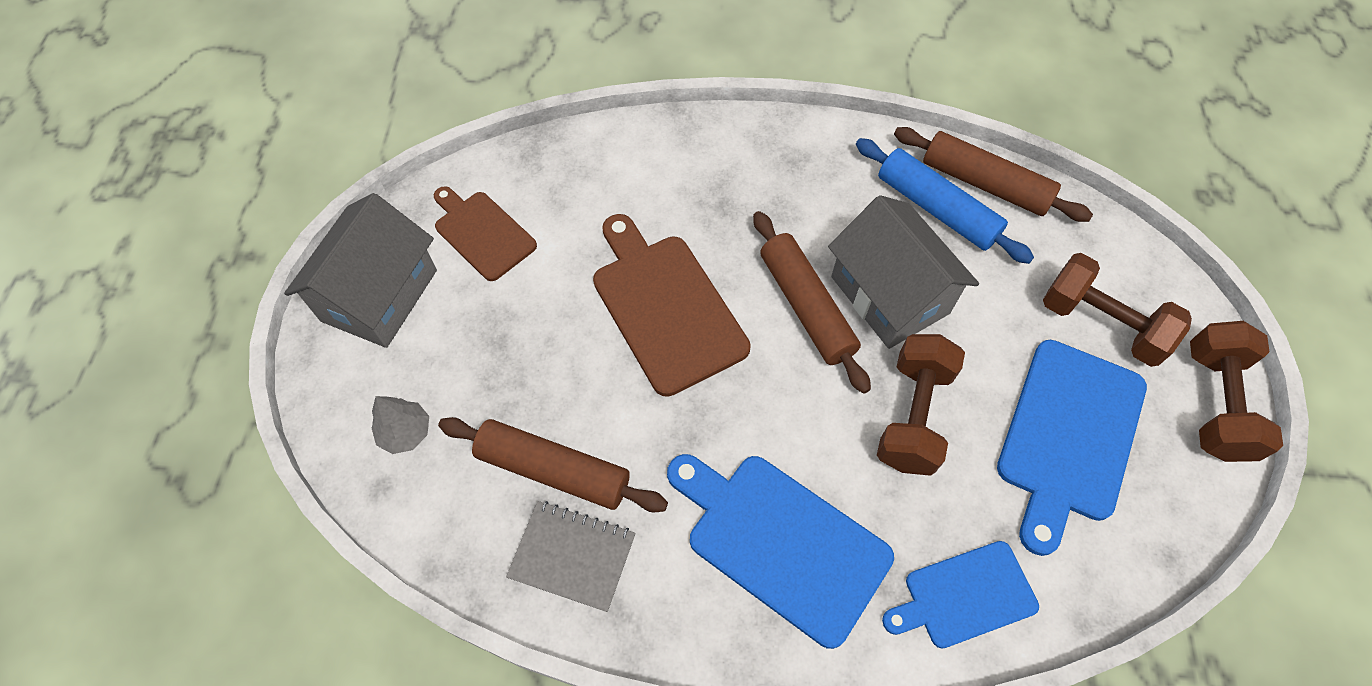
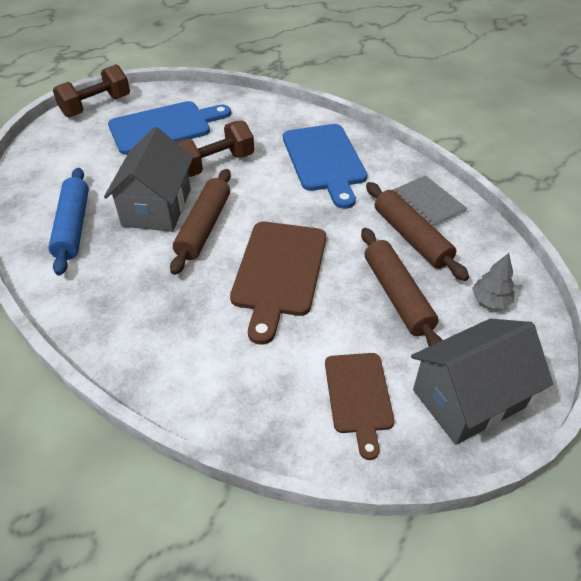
camera: 140 degrees left, 15 degrees down
blue cutting board [882,541,1039,648] -> none
brown rolling pin [894,127,1093,222] -> brown rolling pin moved to [361,228,442,346]
brown dumbbell [1043,253,1192,367] -> none

